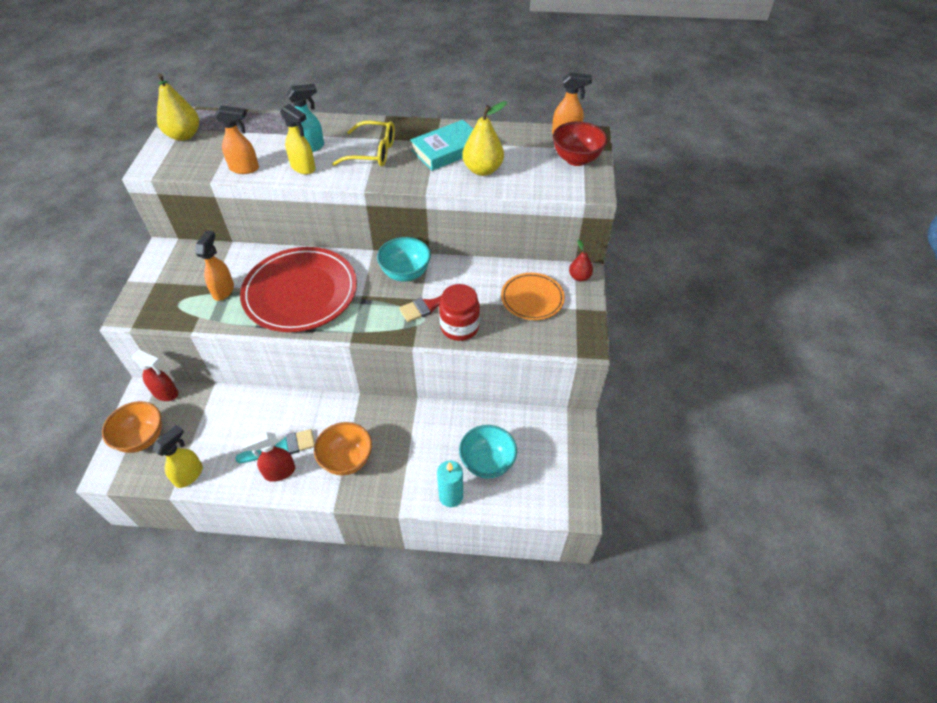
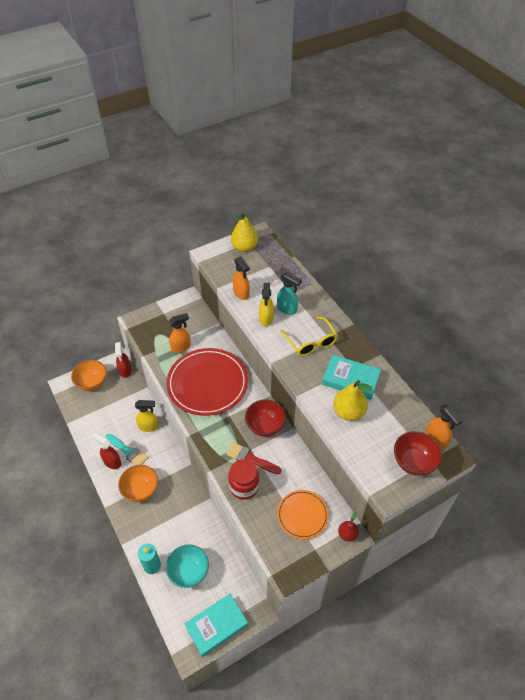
camera: 55 degrees right, 0 degrees up
yellow spray bottle [153,425,203,488] -> yellow spray bottle moved to [135,400,159,432]
turquoise bowl [377,237,431,282] -> red bowl [245,400,286,437]
none -> turquoise book [185,594,248,657]

